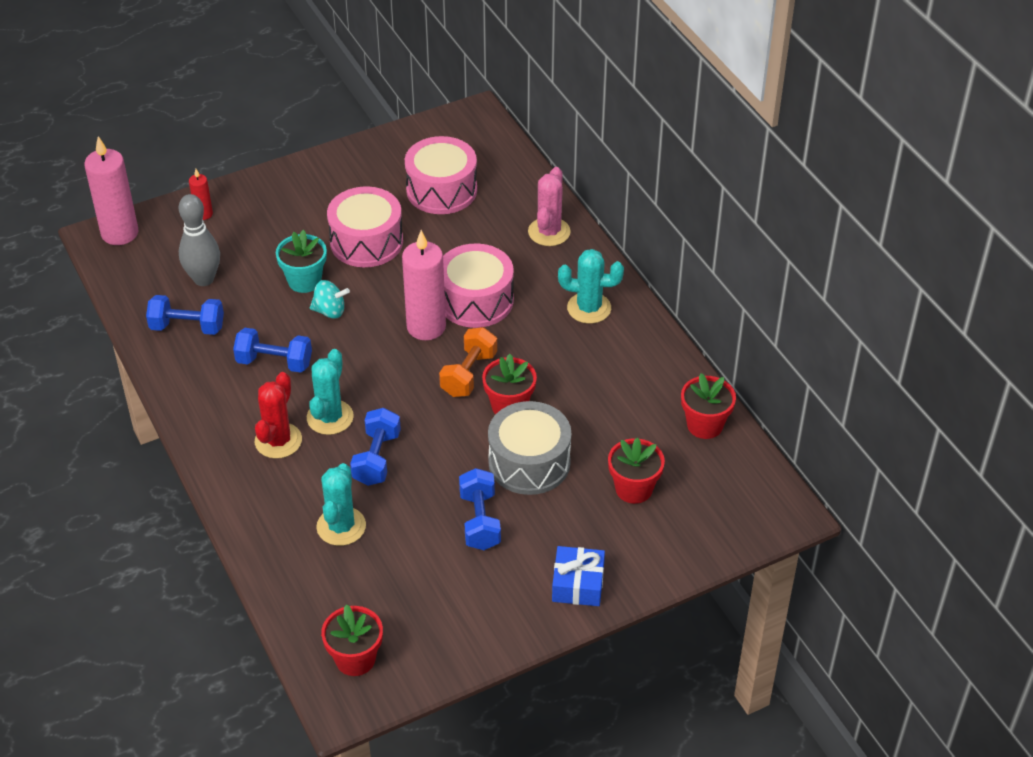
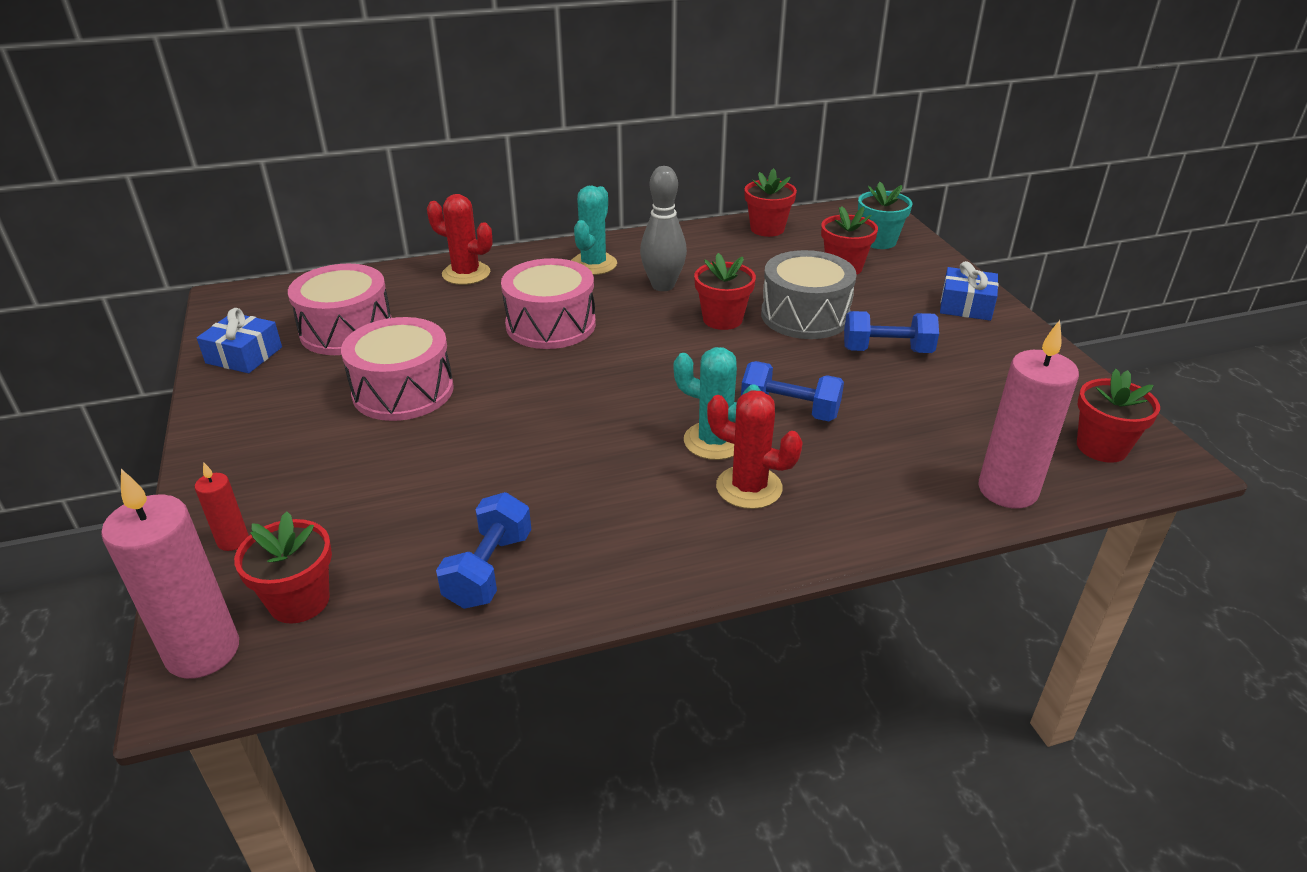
camera: 80 degrees left, 10 degrees down
grey bowling pin [179,194,220,286] -> grey bowling pin moved to [640,166,687,291]
blue dumbbell [233,328,312,373] -> none
turquoise flower pot [276,230,327,293] -> turquoise flower pot moved to [858,182,912,249]
turquoise spinning top [310,280,350,319] -> none
turquoise cactus [316,463,366,546] -> none
pink candle [402,230,446,340] -> pink candle moved to [979,320,1079,509]
orange dumbbell [439,327,497,397] -> none
pink cactus [528,167,571,246] -> red cactus [427,194,493,285]
none -> blue gift [197,308,282,373]
none -> red flower pot [234,511,332,624]

